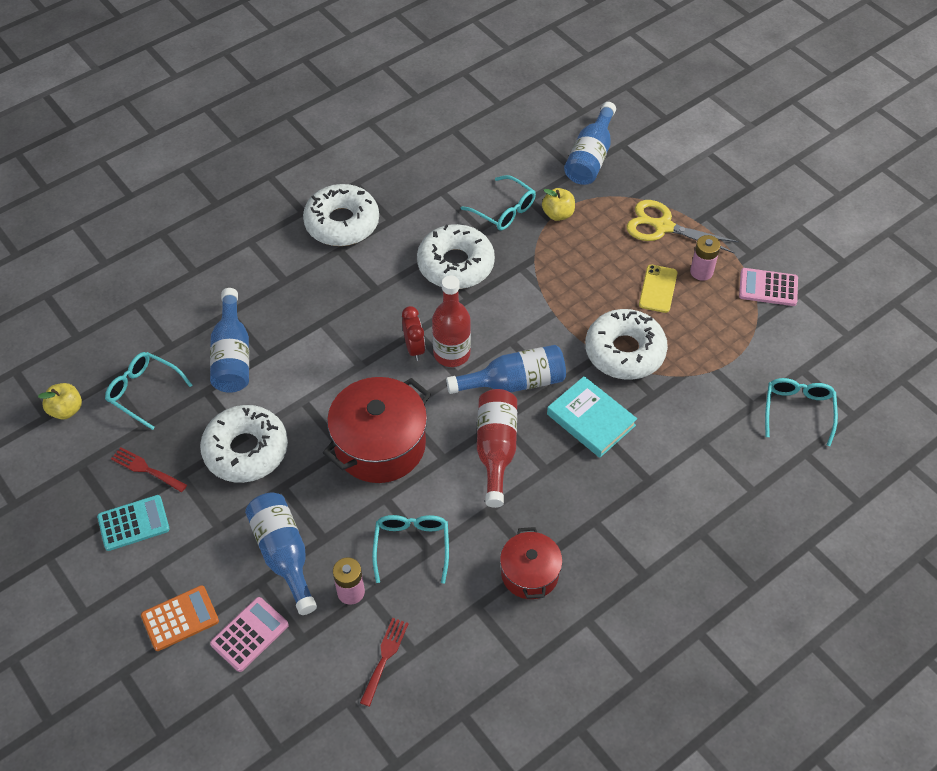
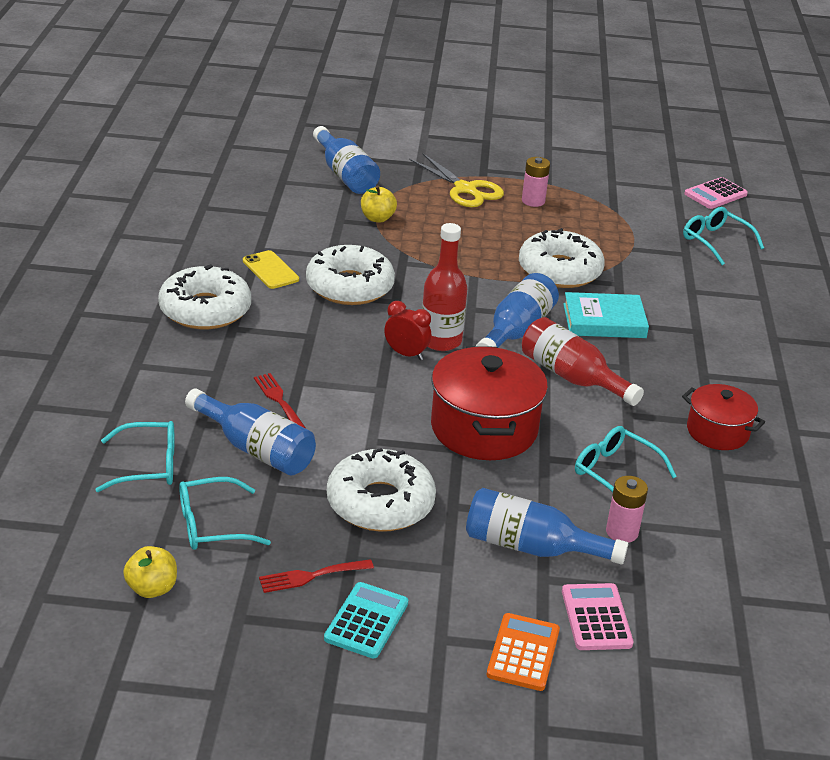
camera: 50 degrees left, 20 degrees down
red fork [360,618,409,707] -> red fork moved to [254,373,306,429]
turquoise glasses [461,175,536,230] -> turquoise glasses moved to [95,421,174,492]
yellow scissors [626,200,739,253] -> yellow scissors turned 105 degrees counterclockwise [409,154,504,207]
yellow phone [639,265,677,313] -> yellow phone moved to [243,250,299,289]
pink calculator [739,268,798,306] -> pink calculator moved to [684,177,748,209]

